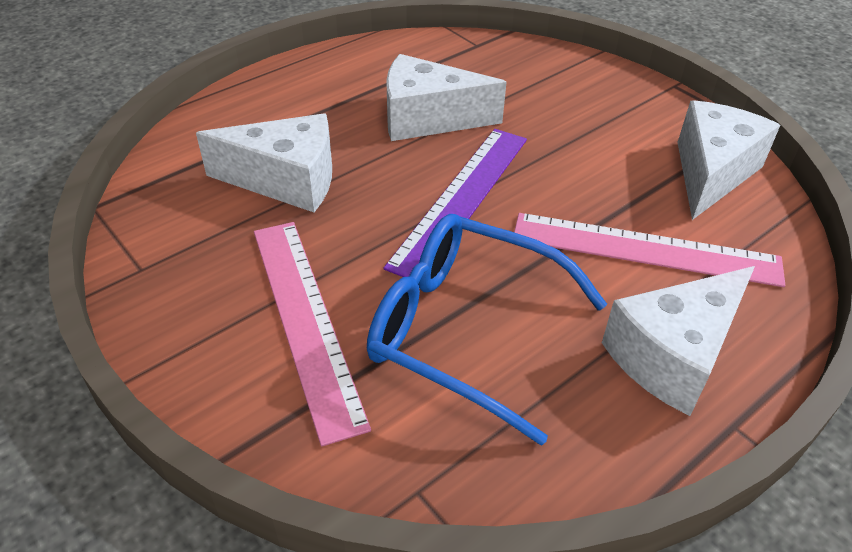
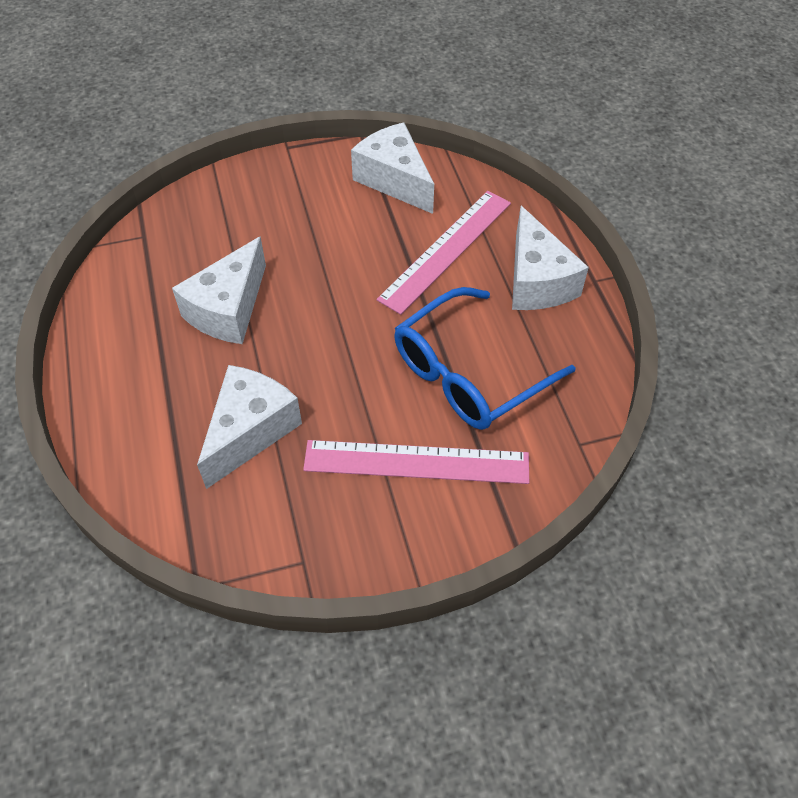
camera: 65 degrees left, 10 degrees up
purple ruler [384,129,527,277] -> none

